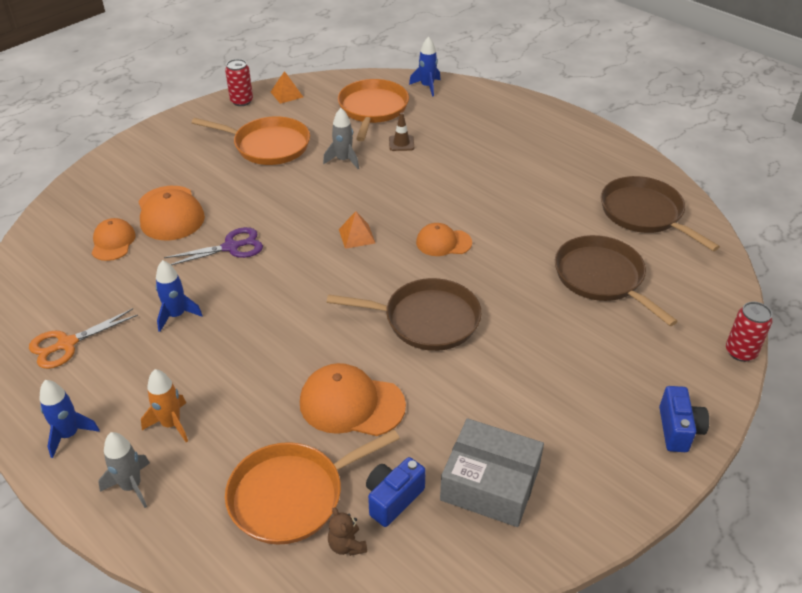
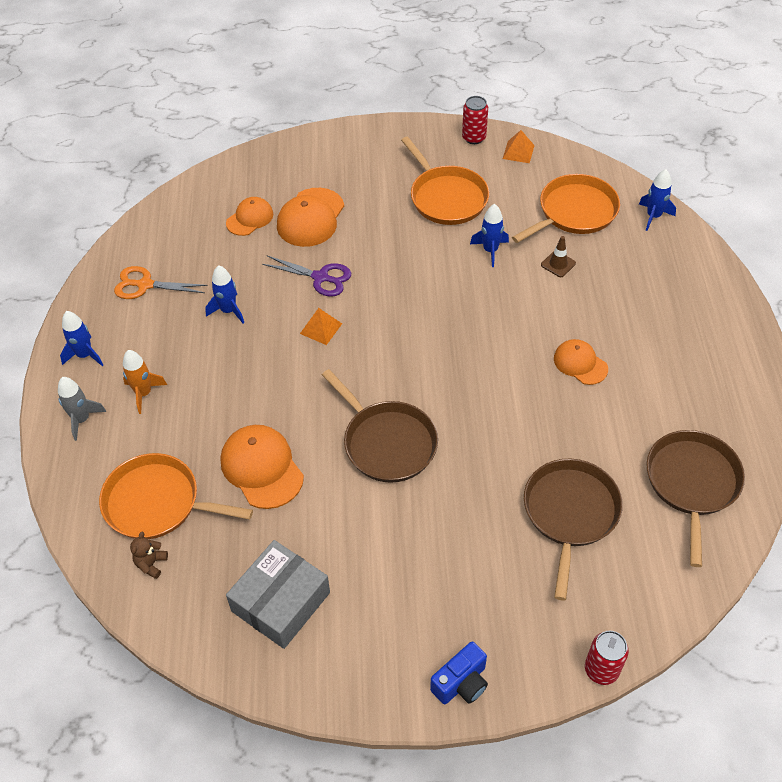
camera: 45 degrees right, 10 degrees up
grey rocket [323,108,359,169] -> blue rocket [470,204,509,267]
orange pyramid [339,211,375,249] -> orange pyramid moved to [300,308,342,345]
blue camera [366,457,426,527] -> none
orange cap [416,223,472,256] -> orange cap moved to [554,339,608,385]
grey box [440,418,544,527] -> grey box turned 60 degrees clockwise [226,540,330,649]

